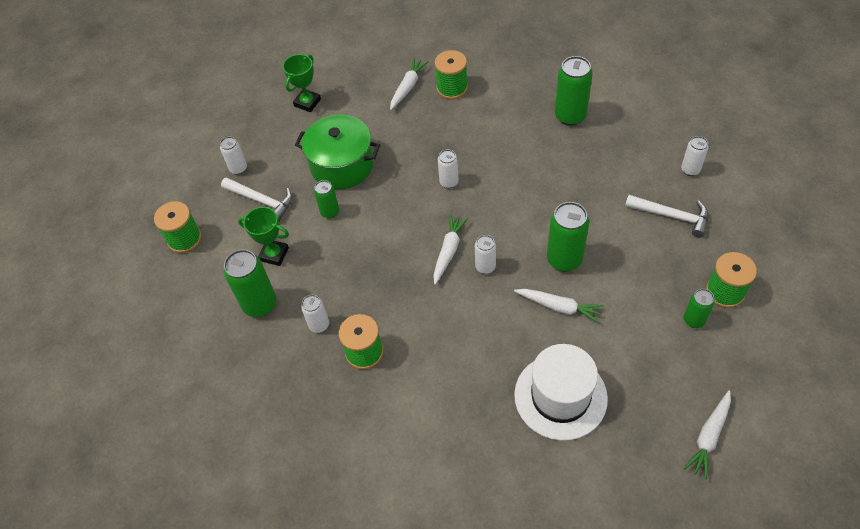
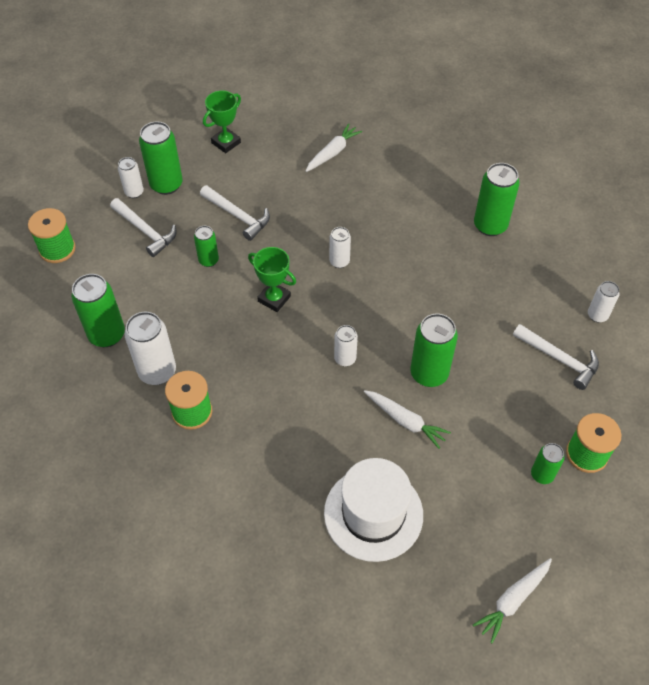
camera: 10 degrees right, 0 degrees up
green trophy [238,207,289,266] -> green trophy moved to [248,247,296,312]
green pot [295,114,380,189] -> white hammer [200,185,270,241]
white can [301,295,329,333] -> white can [125,312,176,385], size x1.73
white carrot [433,214,468,285] -> none
green spool [435,50,468,99] -> none
none -> green can [139,121,183,195]

